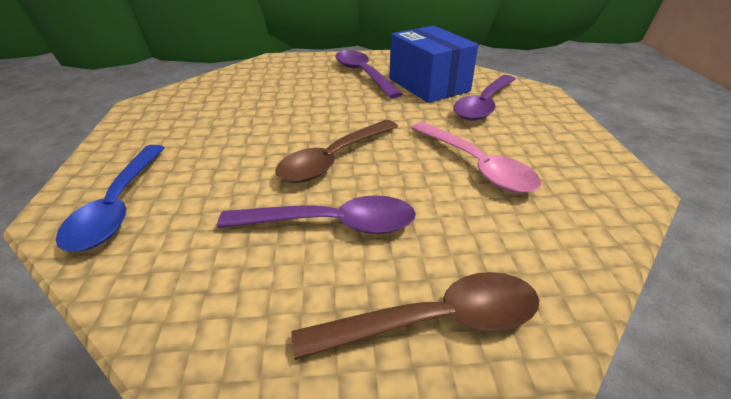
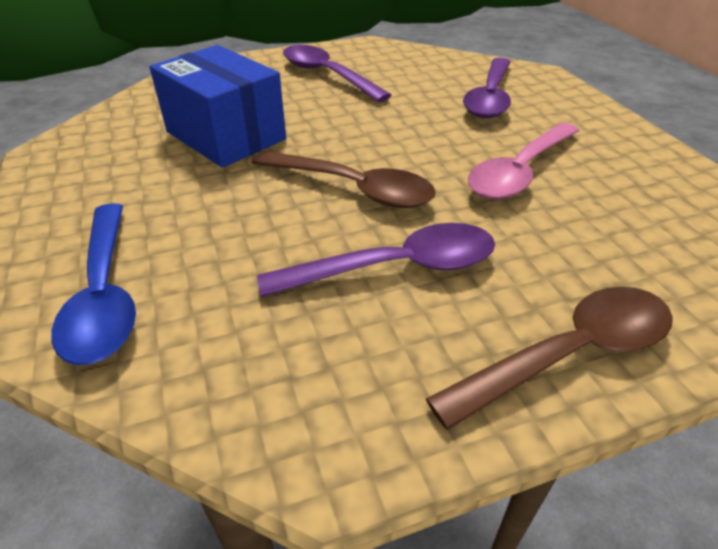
camera: 15 degrees left, 5 degrees up
brown spoon [275,120,398,183] -> brown spoon turned 90 degrees counterclockwise [251,151,436,208]
blue box [389,26,478,103] -> blue box moved to [149,45,286,168]
pink spoon [411,122,541,193] -> pink spoon turned 90 degrees clockwise [468,123,579,199]

